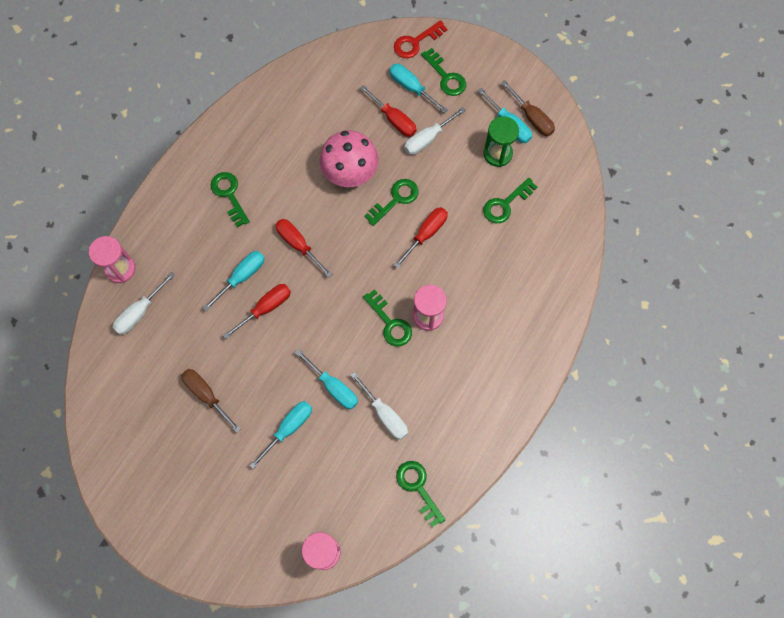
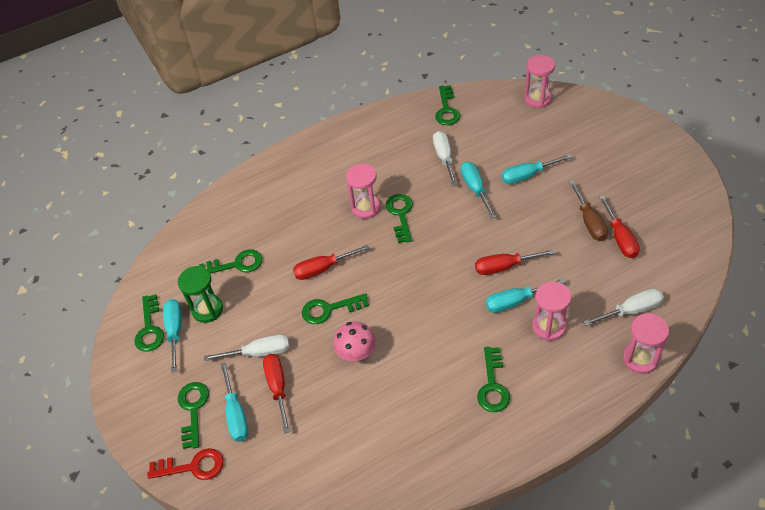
camera: 145 degrees left, 20 degrees down
red screwdriver [275,219,332,278] -> red screwdriver moved to [599,195,640,258]
pink mushroom [320,130,379,187] -> pink mushroom [333,322,376,361], size x0.64
brown screwdriver [501,80,555,136] -> green key [134,295,164,352]
none -> pink hourglass [532,281,571,341]

